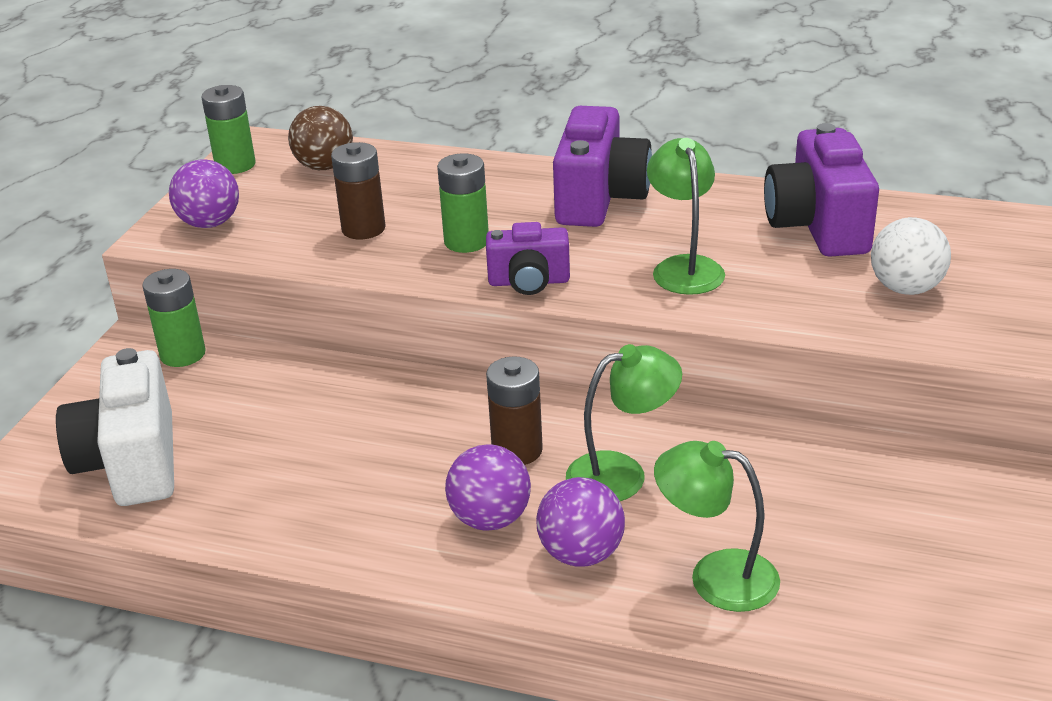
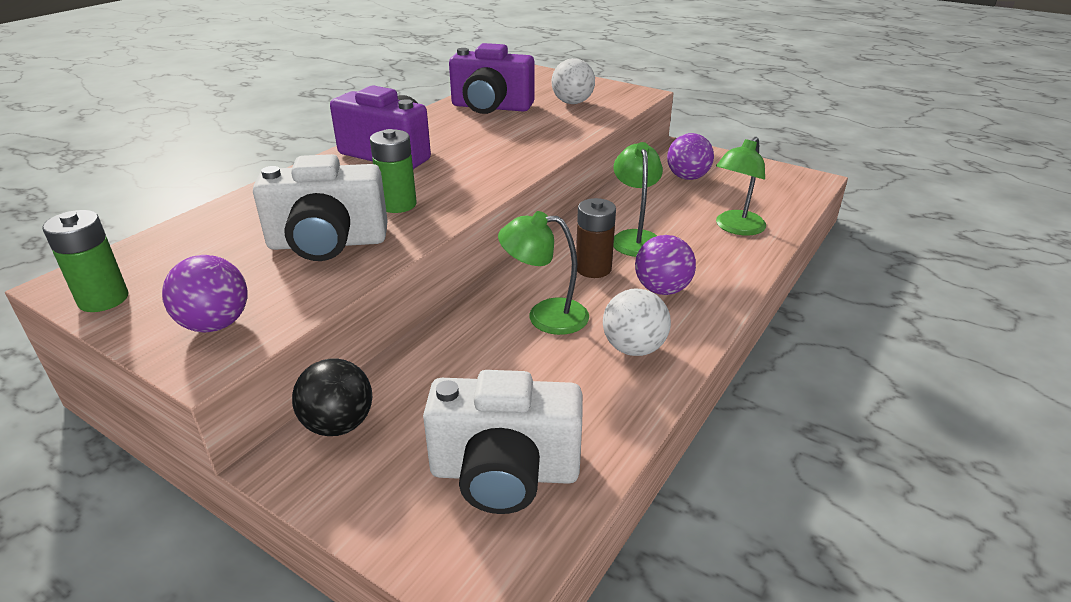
camera: 75 degrees left, 0 degrees up
green battery [142,269,206,367] -> black ball [292,359,372,436]
brown ball [288,106,353,170] -> none
brown battery [331,142,386,239] -> white camera [253,154,388,261]
purple camera [486,222,570,295] -> none
purple ball [536,477,625,567] -> purple ball moved to [667,133,714,180]
green lamp [647,138,725,295] -> green lamp moved to [498,211,589,335]
none -> white ball [603,288,671,356]

